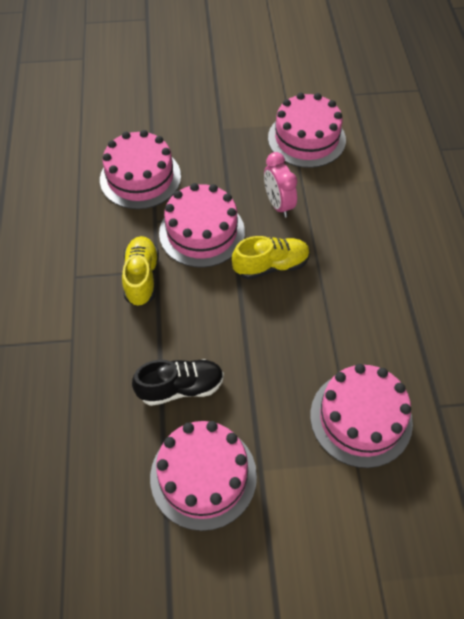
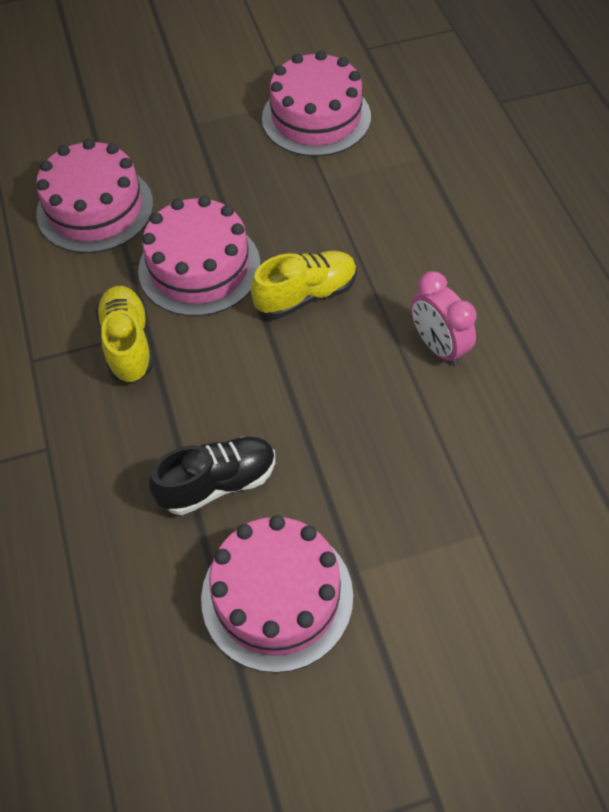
camera: 10 degrees left, 0 degrees up
pink clock [264,152,297,218] -> pink clock moved to [411,271,477,366]
pink cake [310,364,413,468] -> none

